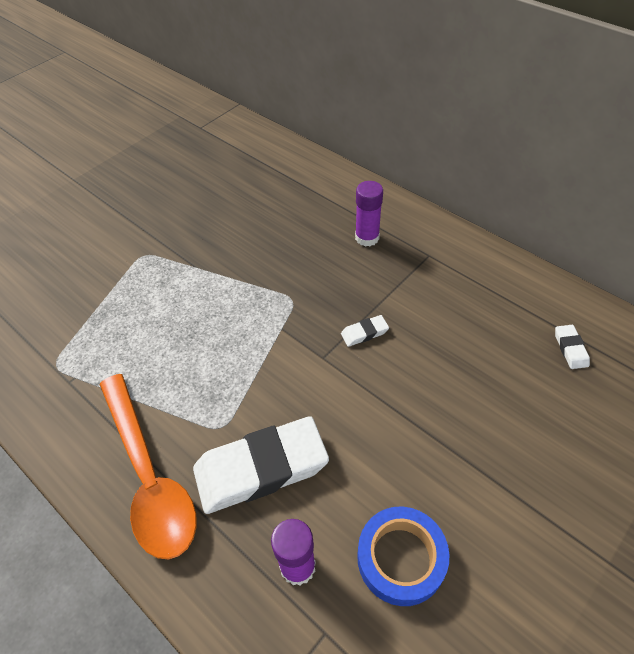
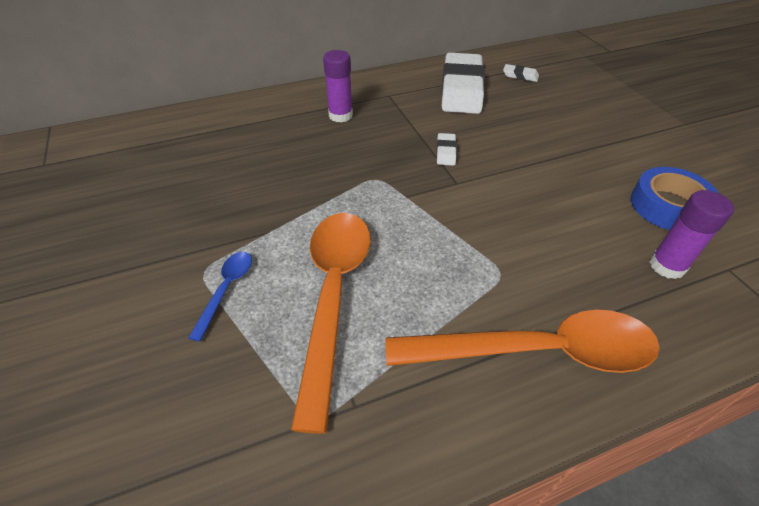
camera: 65 degrees left, 5 degrees down
white eraser [193,416,329,514] -> white eraser moved to [441,53,485,114]
none -> blue spoon [188,252,252,342]
none -> orange spoon [291,213,371,434]

